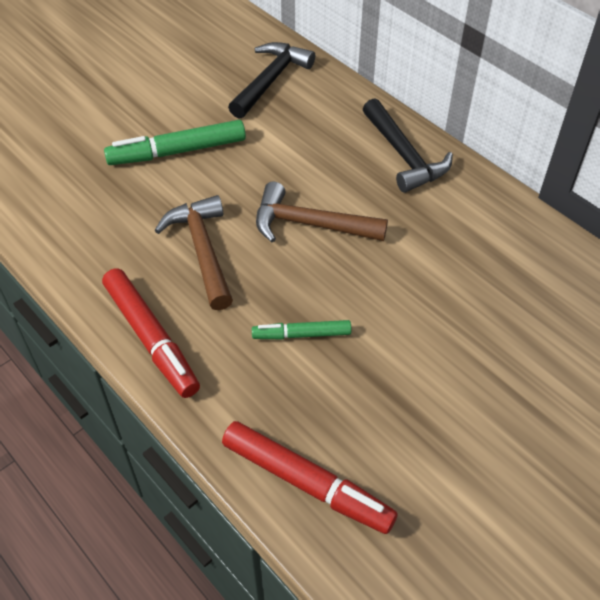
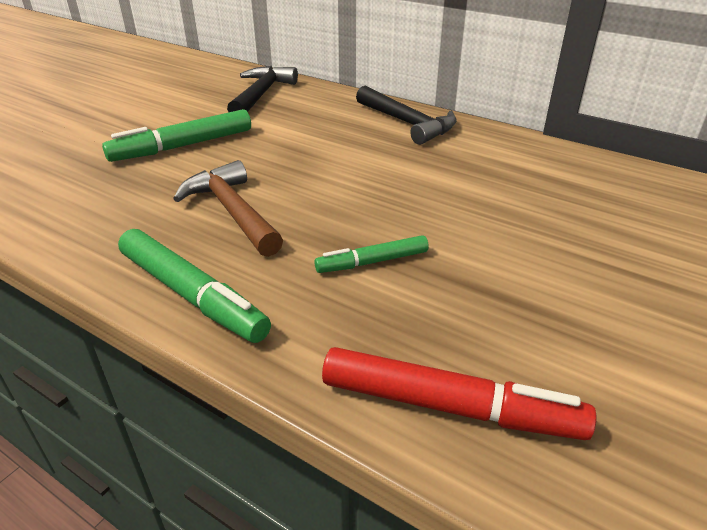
camera: 15 degrees left, 15 degrees down
red marker [102,268,200,398] -> green marker [118,229,271,343]
brown hammer [256,182,388,242] -> none

